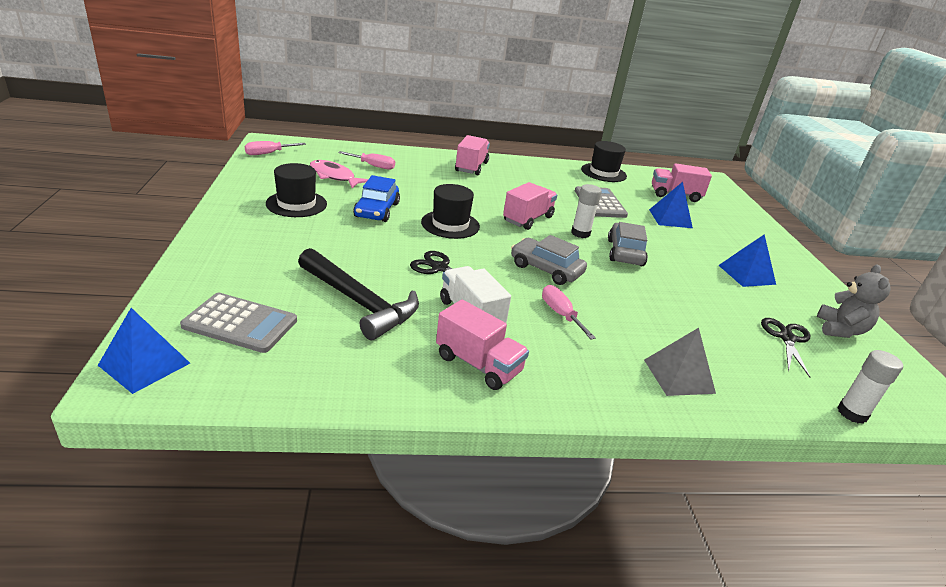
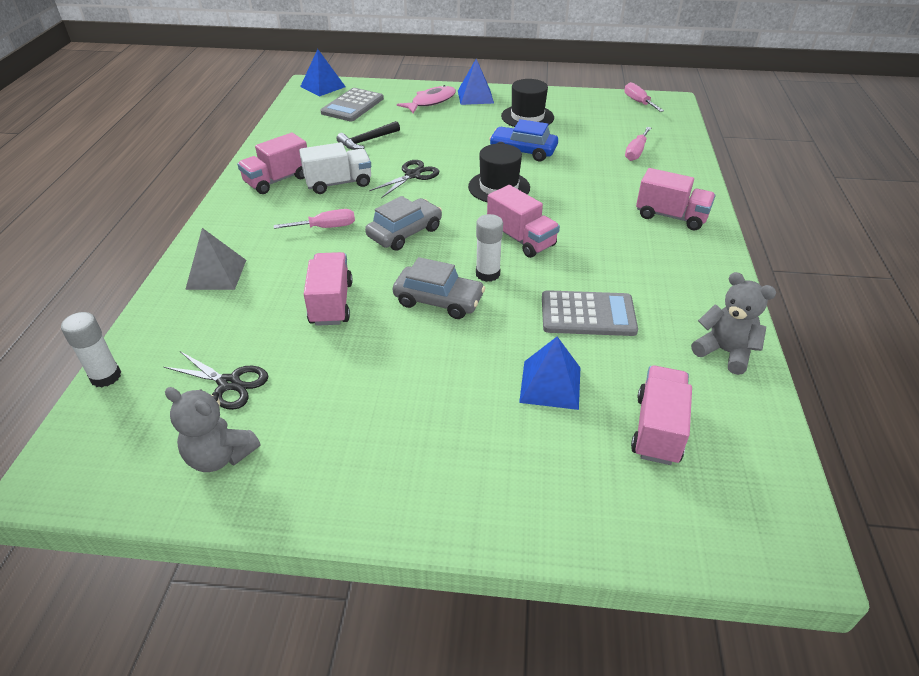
camera: 105 degrees right, 10 degrees up
black hammer [298,248,419,340] -> black hammer [336,121,400,150], size x0.58
pink fish [310,160,368,188] -> pink fish moved to [397,85,456,113]
black hat [581,141,627,182] -> grey teddy bear [691,272,776,375]
blue pyramid [718,234,776,287] -> blue pyramid moved to [458,59,494,105]
none -> pink truck [304,252,353,326]

